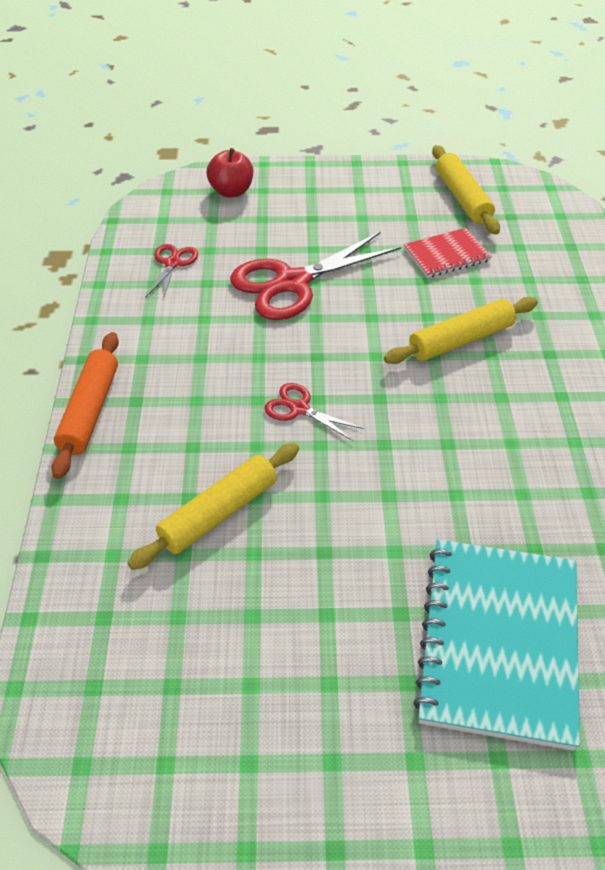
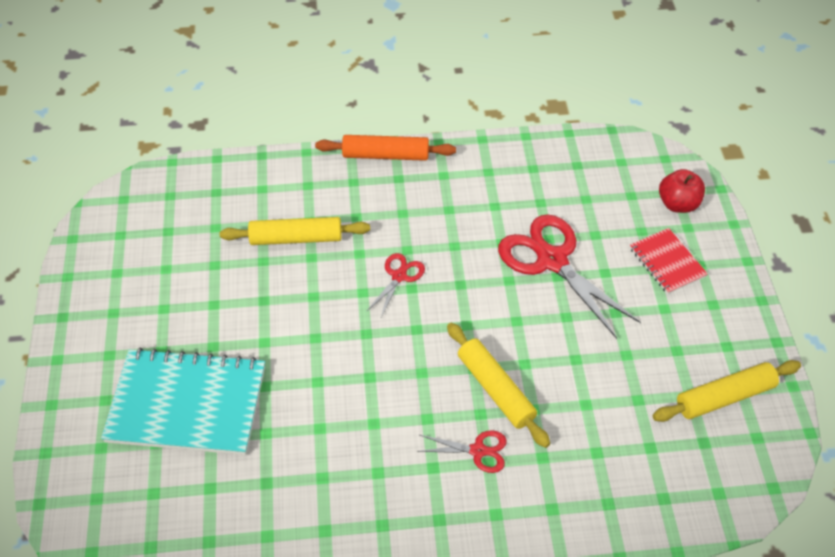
camera: 85 degrees right, 5 degrees up
yellow rolling pin [127,443,299,570] -> yellow rolling pin turned 45 degrees counterclockwise [219,217,370,245]
red scissors [145,244,198,299] -> red scissors moved to [417,430,507,473]
red notebook [404,228,492,278] -> red notebook moved to [630,228,708,294]

